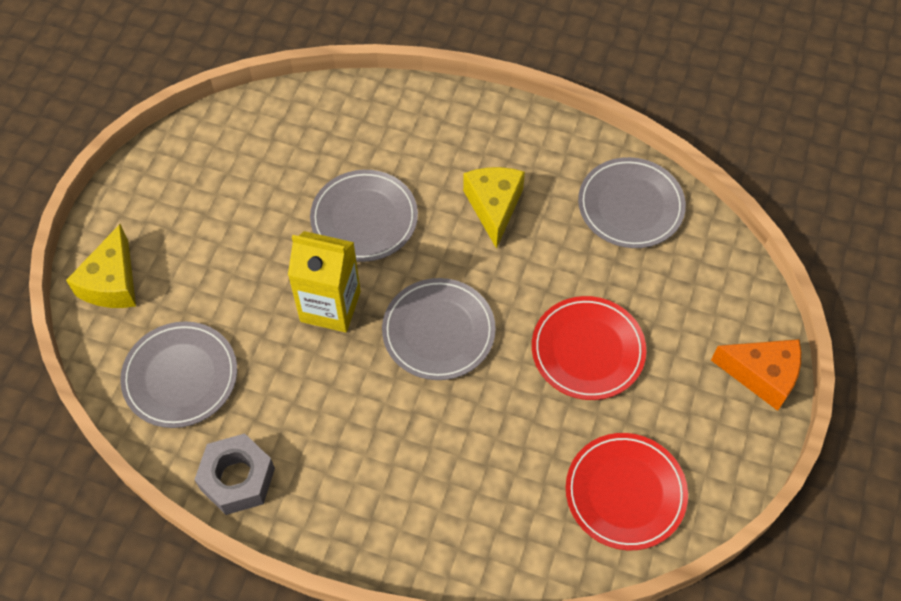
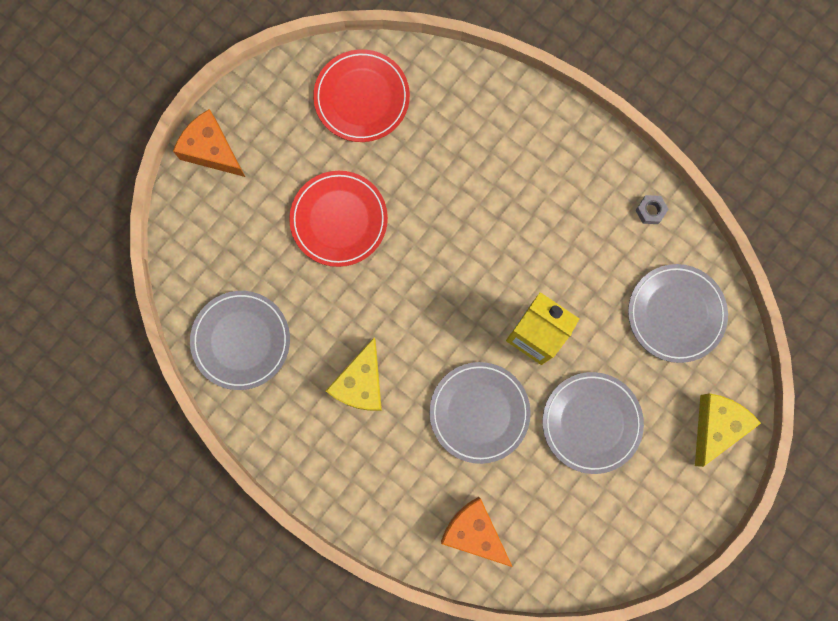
camera: 160 degrees left, 20 degrees up
grey nut [194,433,275,515] -> grey nut [635,195,668,224], size x0.49
grey plate [382,278,496,380] -> grey plate moved to [542,372,644,474]
none -> orange cheese [441,497,513,567]

